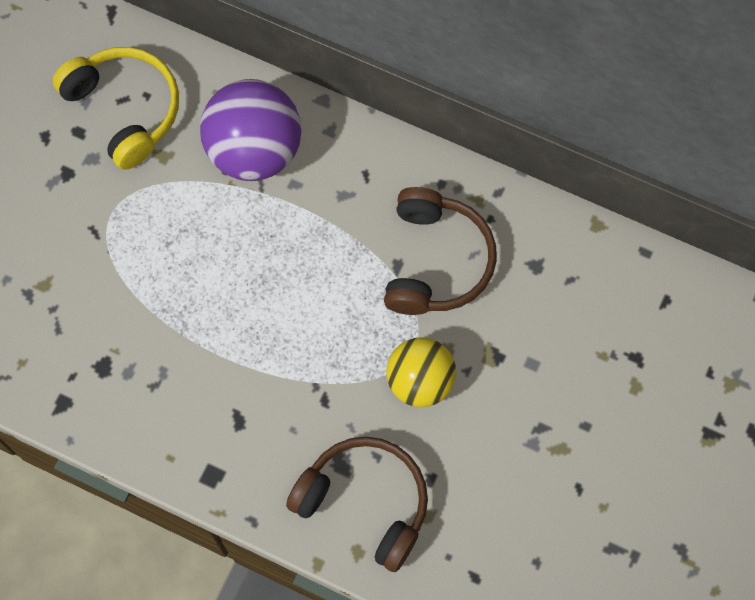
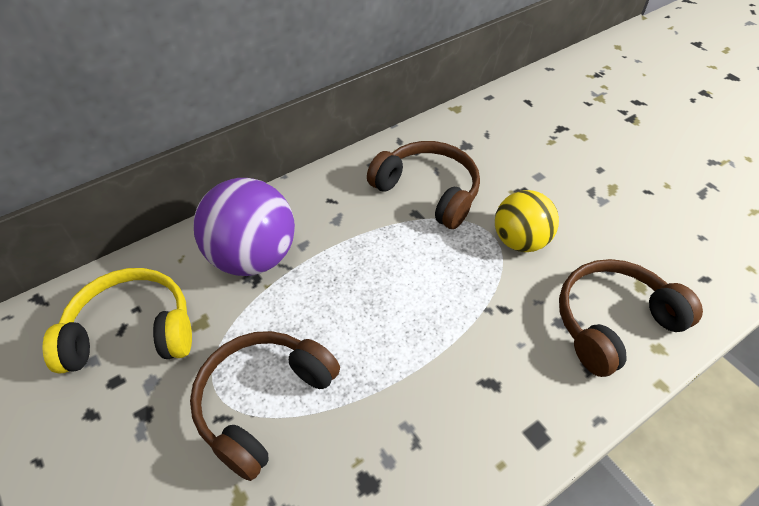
camera: 60 degrees left, 20 degrees down
none -> brown headphones [190,331,340,481]

